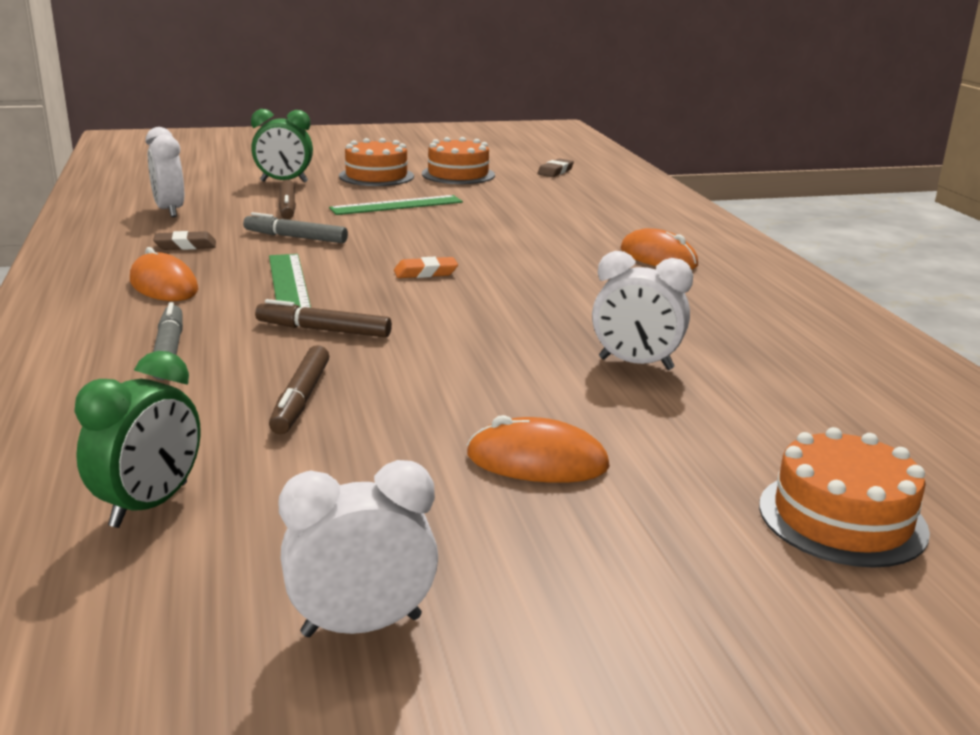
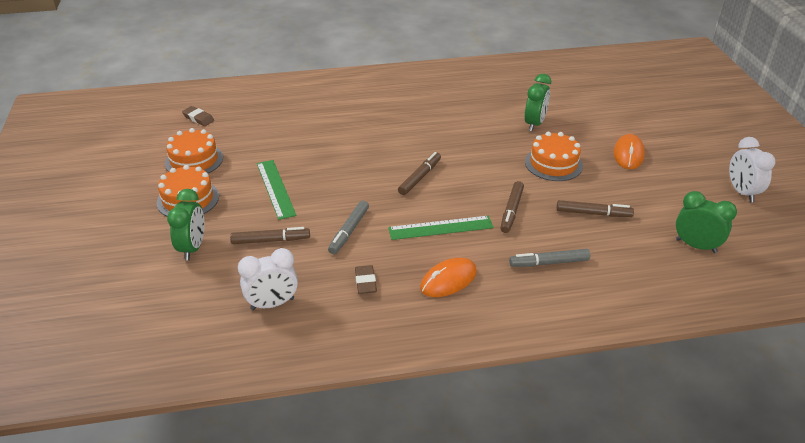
camera: 85 degrees left, 15 degrees up
orange eraser [394,257,458,278] -> brown marker [398,152,441,195]
white clock [592,251,693,370] -> green clock [525,74,551,131]
orange mouse [621,228,698,270] -> none
orange cake [759,427,930,568] -> orange cake moved to [525,132,583,181]

